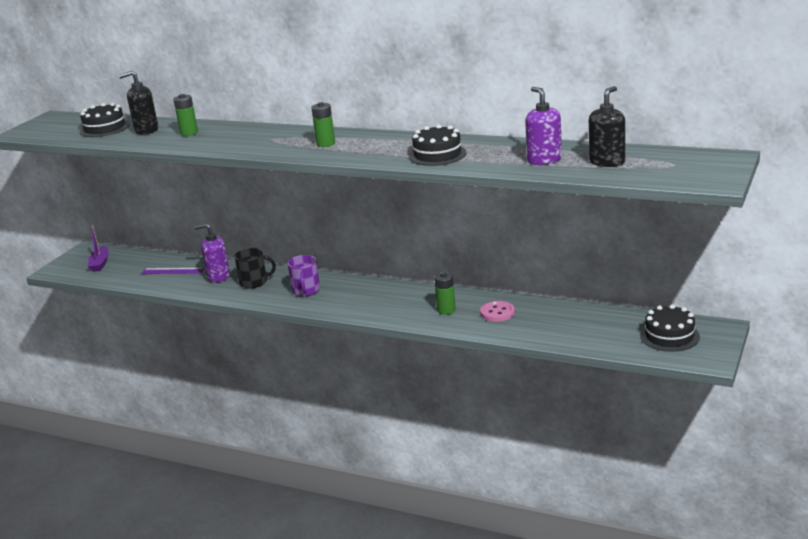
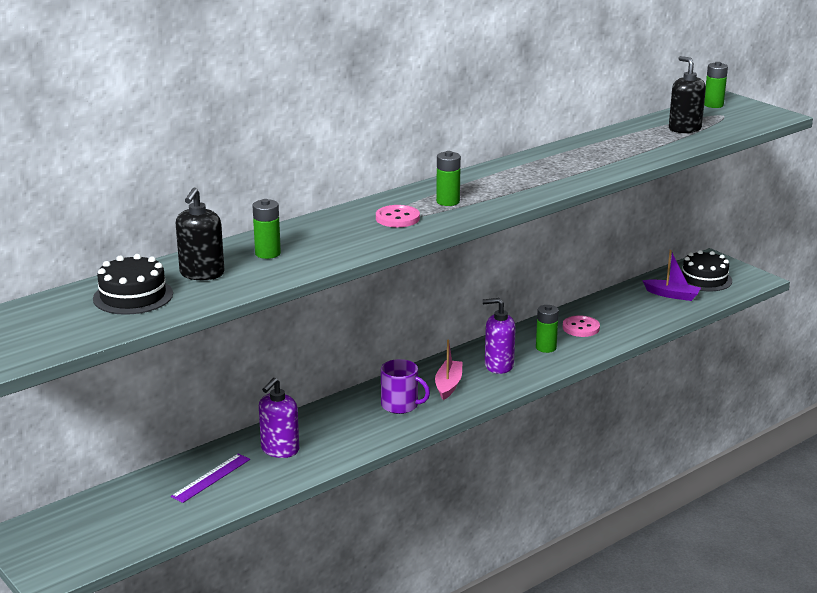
camera: 65 degrees left, 0 degrees up
purple boat [88,225,109,272] -> purple boat moved to [642,250,701,301]
black mug [234,248,276,289] -> none
black cake [409,124,467,166] -> none
purple soap dispenser [525,87,562,165] -> purple soap dispenser moved to [482,298,516,374]
none -> pink button [376,205,420,227]
none -> pink boat [435,339,462,400]
none -> green battery [704,62,728,108]

